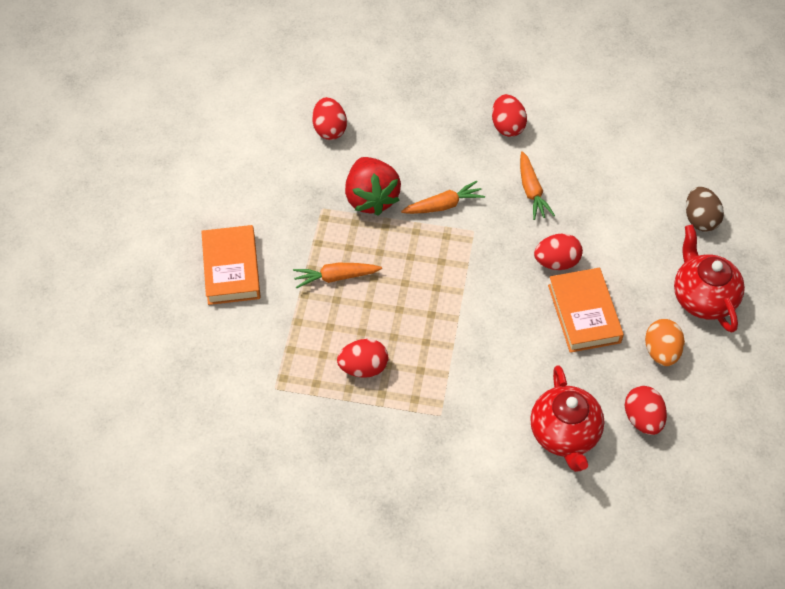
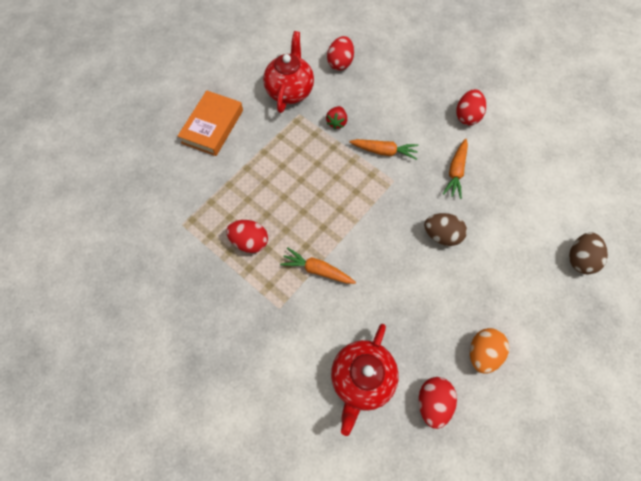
camera: 30 degrees right, 10 degrees up
orange carrot [293,263,382,289] -> orange carrot moved to [280,247,356,284]
red strawberry [345,157,401,216] -> red strawberry [326,106,347,129], size x0.49
red egg [534,233,583,270] -> brown egg [424,213,467,246]
orange book [548,268,624,353] -> none
red teapot [674,225,745,333] -> red teapot moved to [263,31,314,113]

